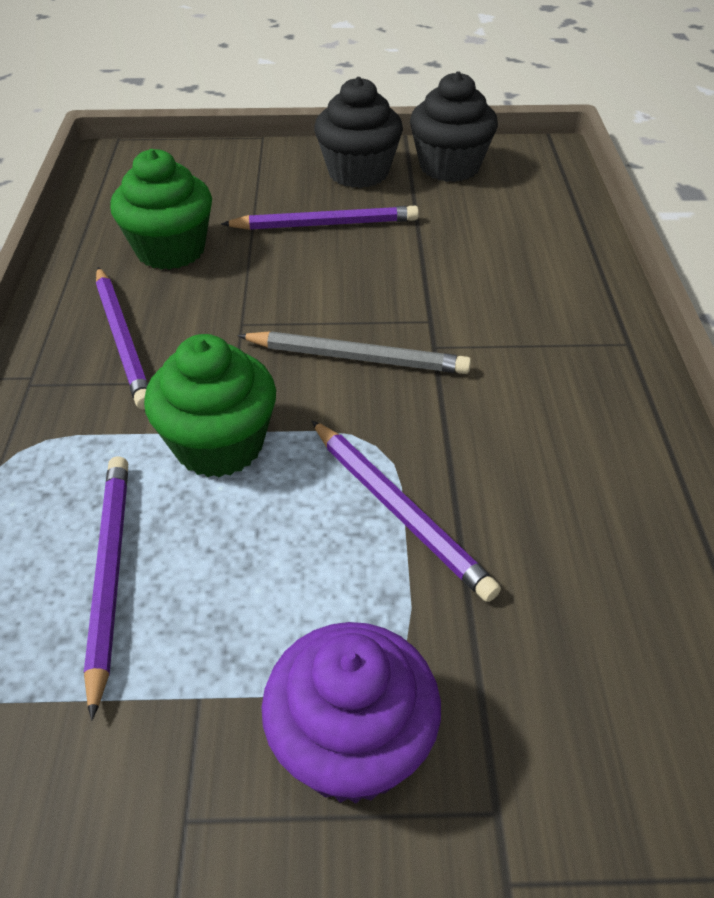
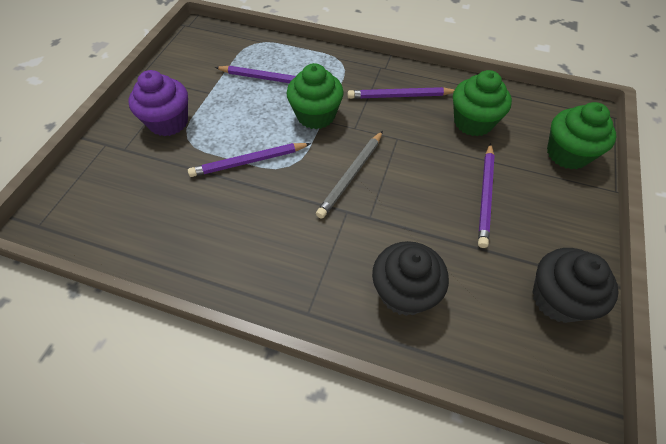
camera: 110 degrees right, 10 degrees up
black cupcake [314,77,403,188] -> black cupcake moved to [372,241,449,316]
none -> green cupcake [547,102,616,170]

